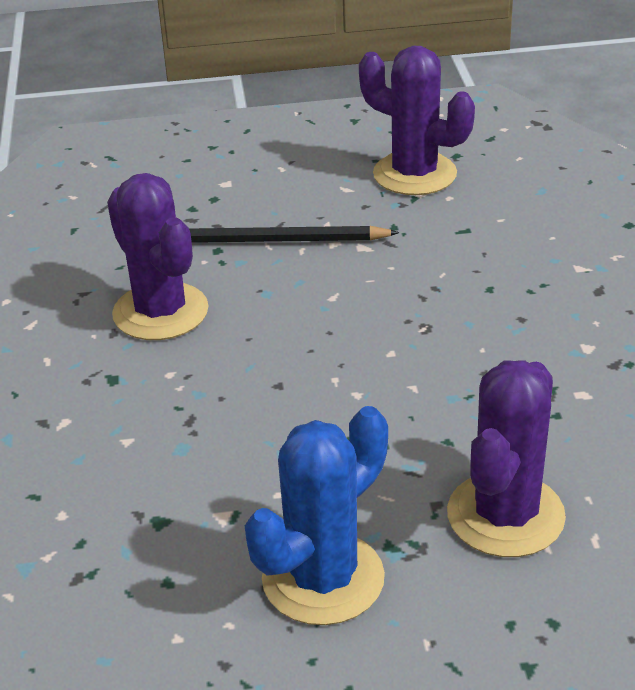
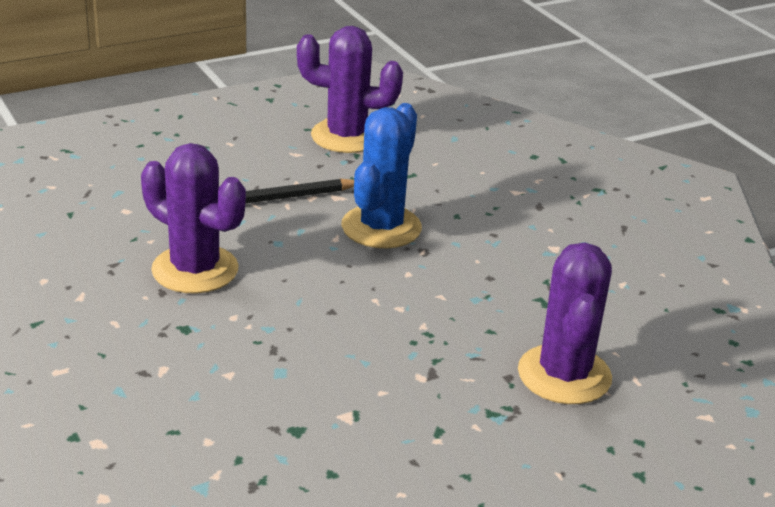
camera: 25 degrees left, 5 degrees down
blue cactus [245,406,388,625] -> blue cactus moved to [341,103,422,248]

